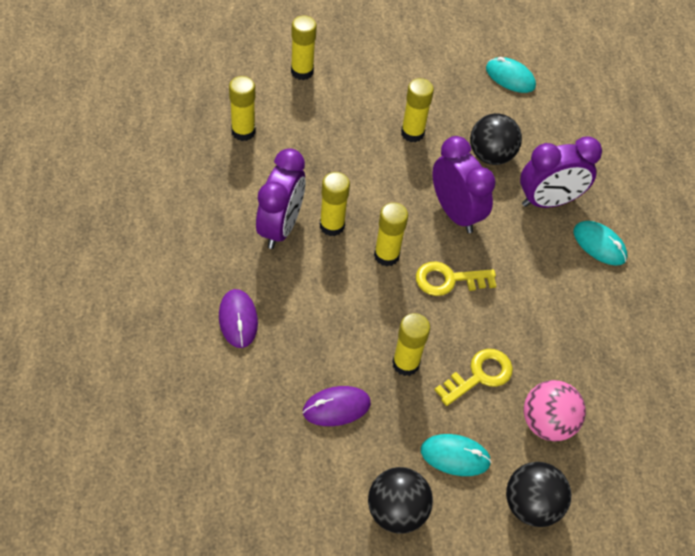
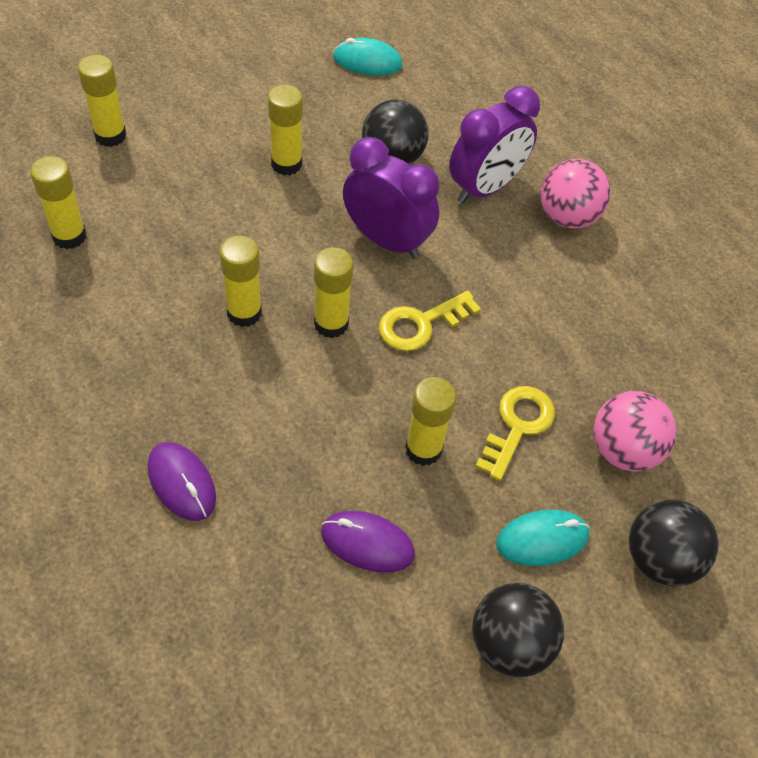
camera: 25 degrees left, 0 degrees up
purple clock [256,148,306,249] -> none
purple mouse [303,386,371,426] -> purple mouse turned 60 degrees clockwise [321,511,415,573]
turquoise mouse [574,221,627,266] -> pink ball [540,159,611,229]

